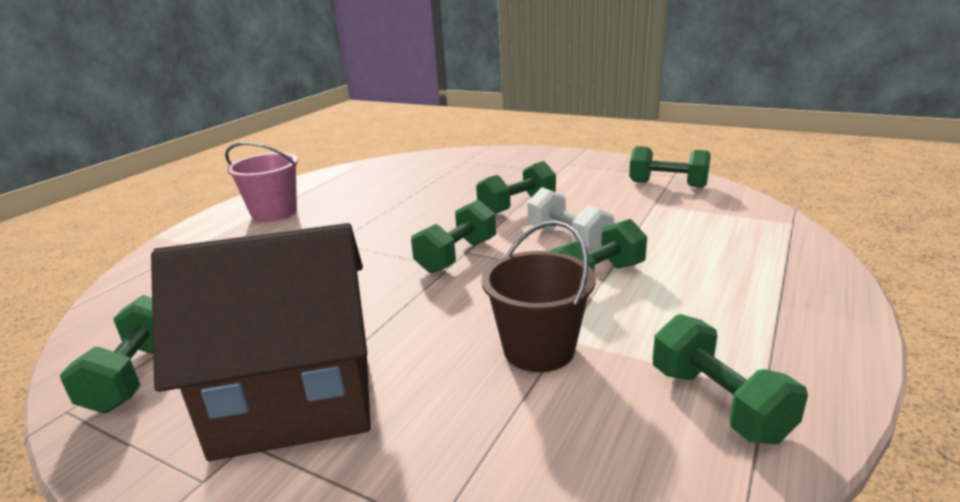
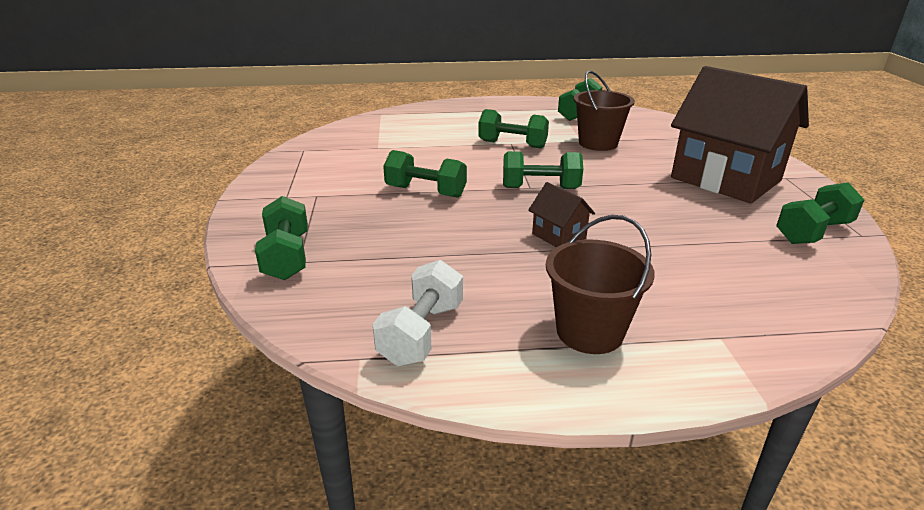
camera: 125 degrees left, 5 degrees up
pink bucket [225,142,298,222] -> brown bucket [546,215,655,354]
white dumbbell [527,187,614,251] -> white dumbbell moved to [373,260,463,366]
green dumbbell [629,146,711,188] -> green dumbbell moved to [255,196,308,280]
none -> brown house [528,182,595,247]

